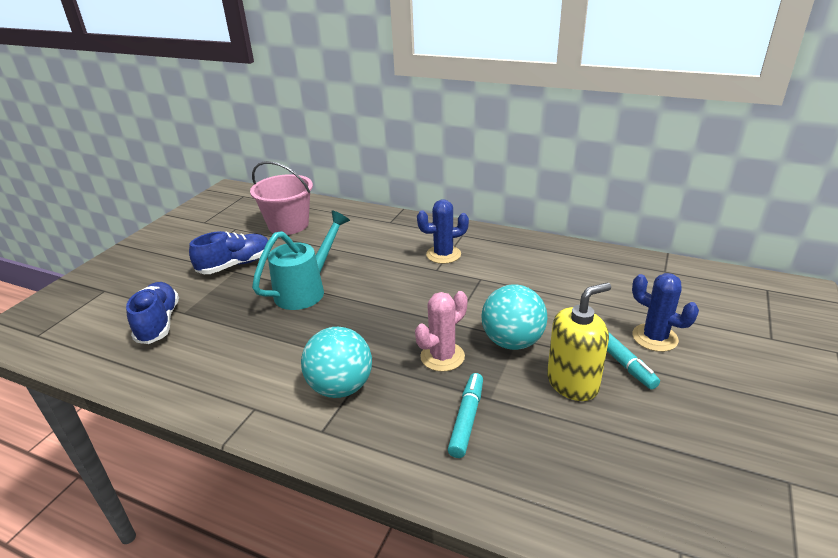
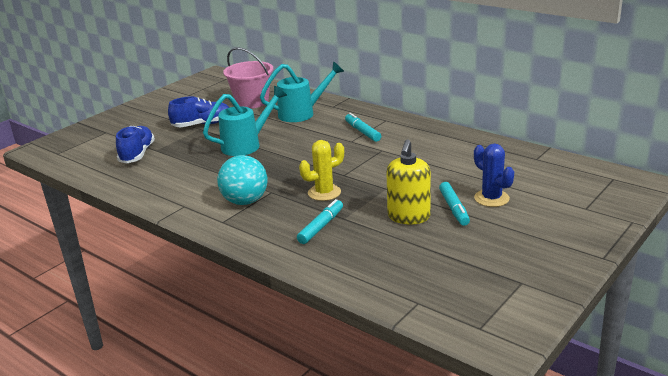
camera: 15 degrees right, 5 degrees down
pink cactus [415,291,467,372] -> yellow cactus [299,140,344,201]
blue cactus [417,199,469,264] -> turquoise marker [345,113,381,142]
turquoise ball [481,284,547,350] -> none
yellow soap dispenser [547,283,611,401] -> yellow soap dispenser turned 120 degrees clockwise [386,139,431,224]
none -> turquoise watering can [260,61,345,122]

